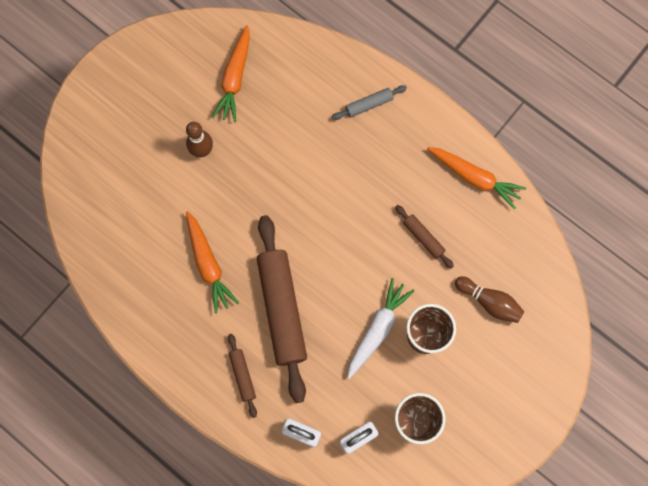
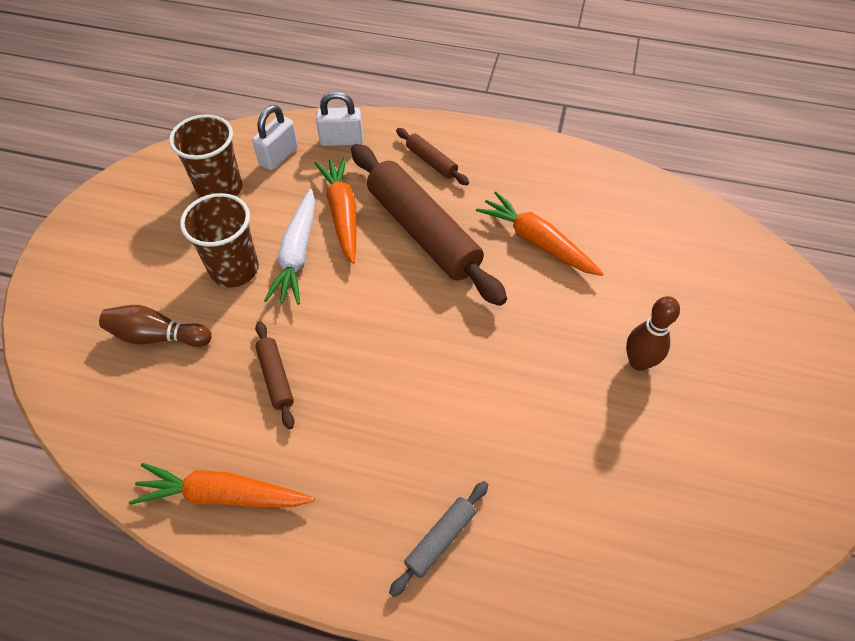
camera: 155 degrees right, 20 degrees down
orange carrot [212,25,250,122] -> orange carrot moved to [315,157,356,264]
brown rolling pin [395,205,454,269] -> brown rolling pin turned 45 degrees clockwise [255,321,294,430]

